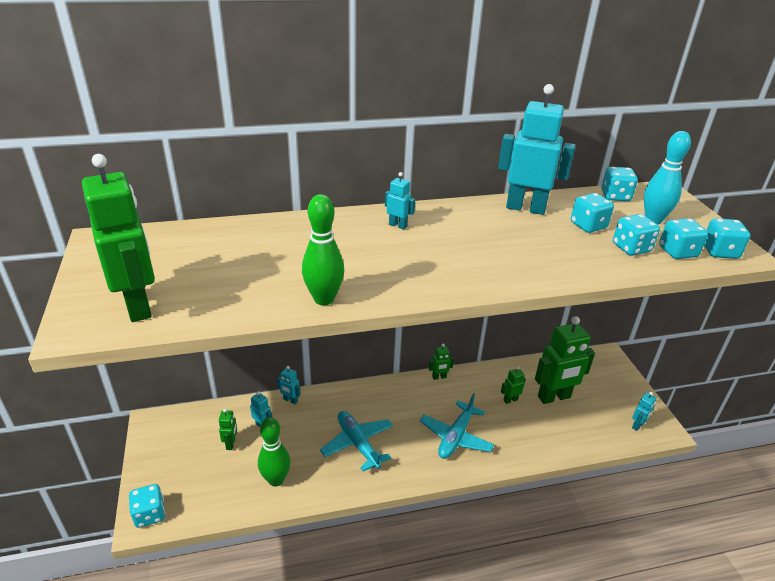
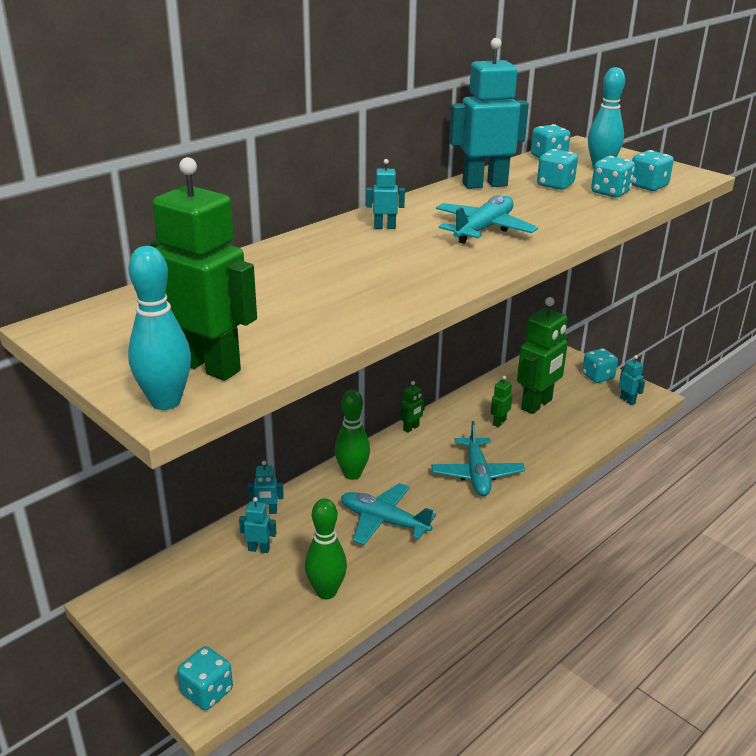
camera: 30 degrees left, 5 degrees down
green robot [219,409,237,450] -> none
green bowling pin [302,194,344,305] -> green bowling pin moved to [335,390,370,480]
turquoise robot [632,392,657,431] -> turquoise robot turned 45 degrees counterclockwise [619,355,645,405]
turquoise dice [704,218,750,259] -> turquoise dice moved to [582,348,618,383]
none -> turquoise bowling pin [128,246,191,410]
none -> turquoise plane [436,195,538,244]

